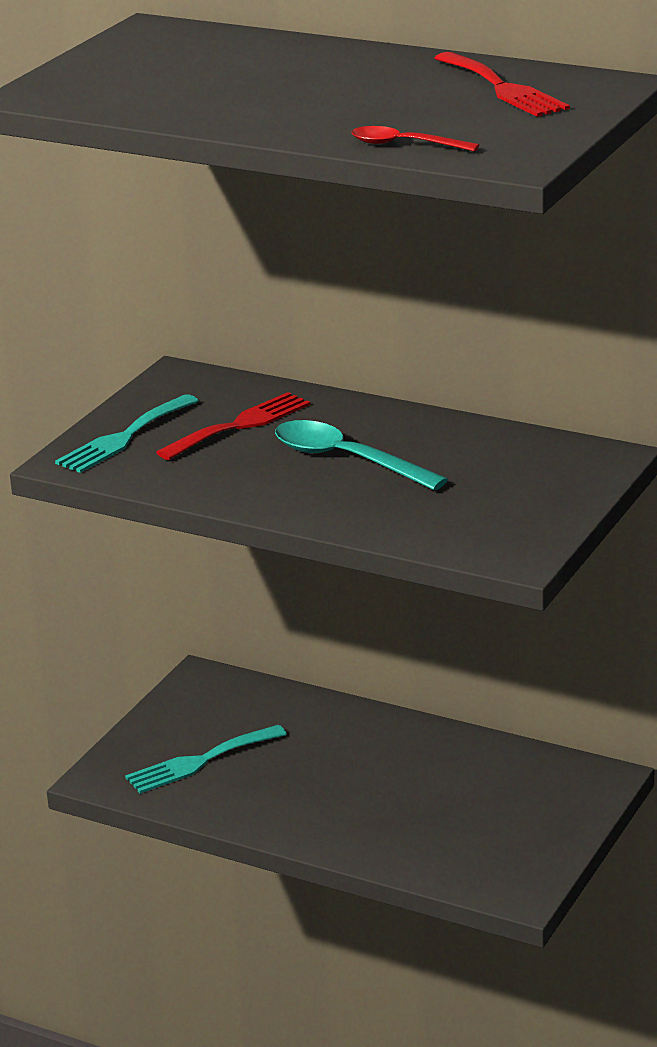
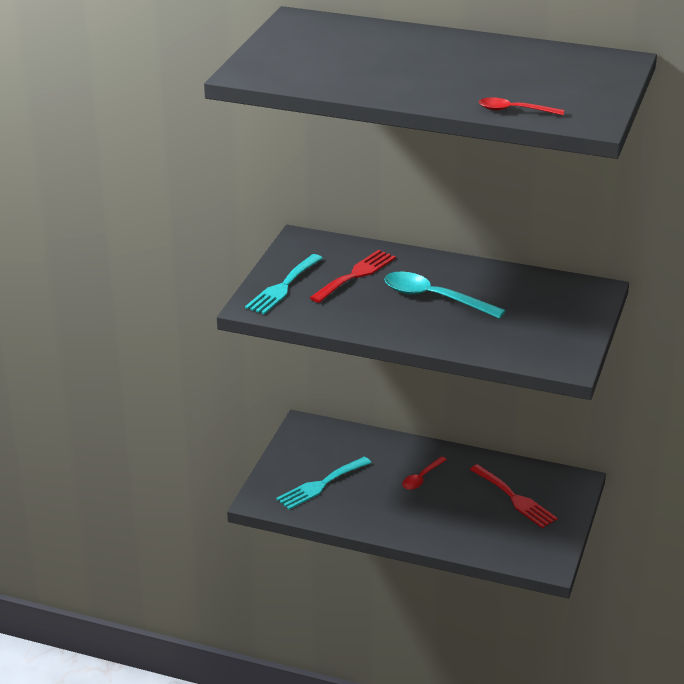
camera: 10 degrees left, 5 degrees up
red fork [434,52,570,117] -> red fork moved to [470,464,558,528]
none -> red spoon [402,456,447,490]

